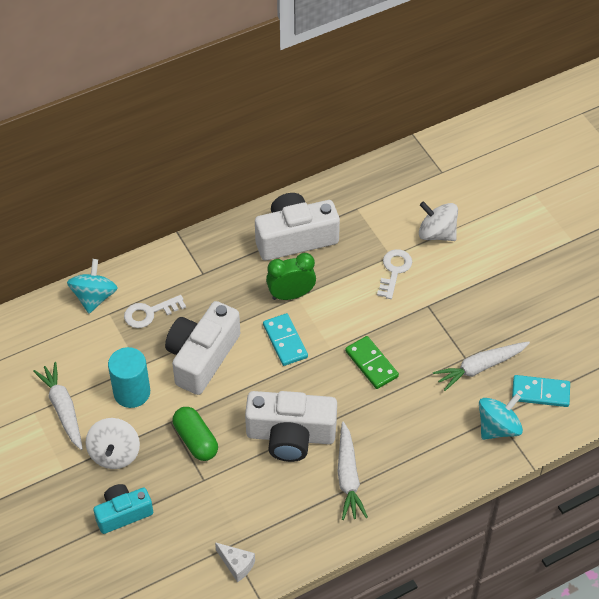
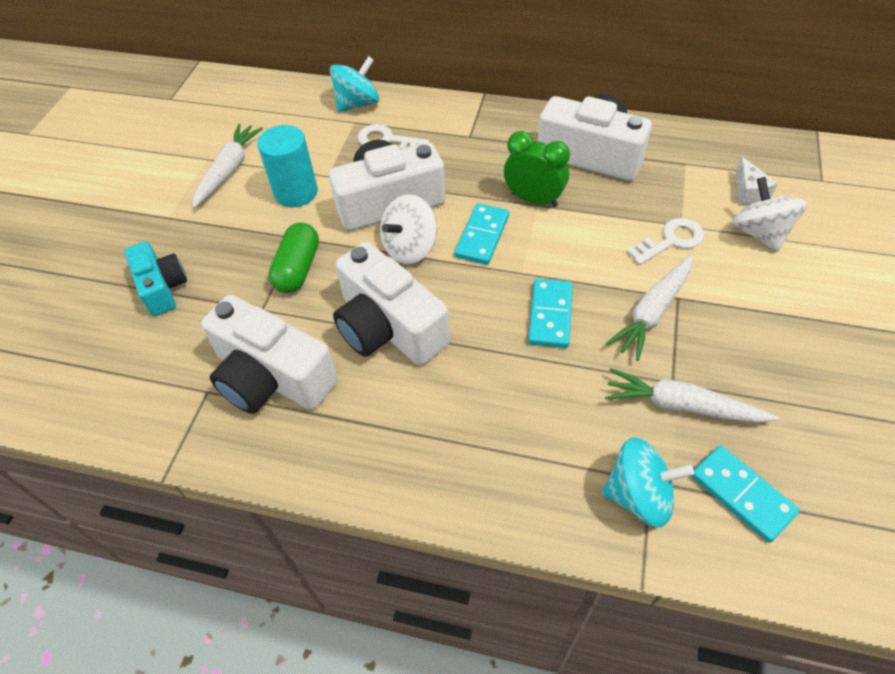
camera: 45 degrees right, 0 degrees up
white spinning top [86,418,140,469] -> white spinning top moved to [380,194,437,264]
turquoise camera [93,484,153,534] -> turquoise camera turned 45 degrees clockwise [124,241,187,316]
white cheese [215,542,255,582] -> white cheese moved to [735,157,778,205]
white carrot [337,422,368,520] -> white carrot moved to [606,255,693,361]
green domino [345,336,399,389] -> turquoise domino [528,278,573,348]
none -> white camera [201,295,338,414]

